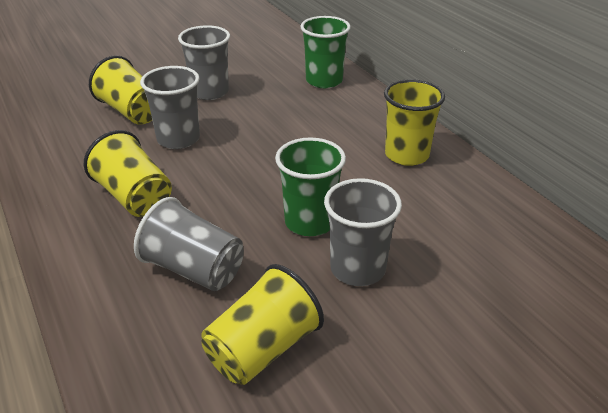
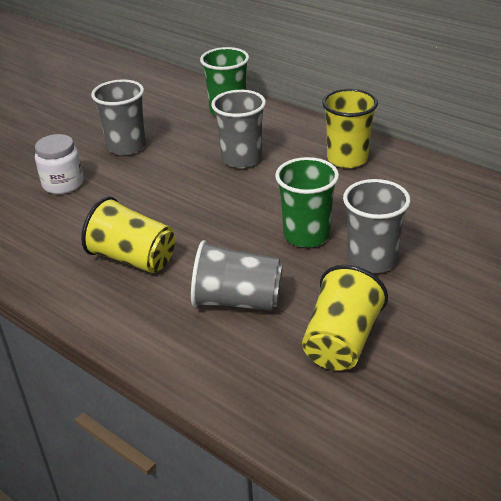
camera: 20 degrees left, 0 degrees up
yellow cup [89,55,152,125] -> white jar [35,134,84,194]
grey cup [140,66,200,149] -> grey cup moved to [211,90,266,168]

